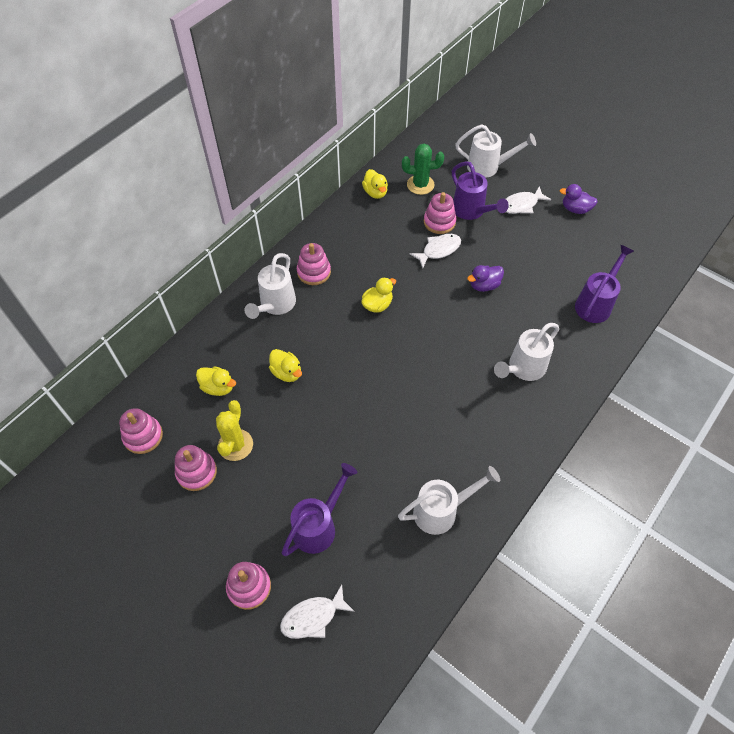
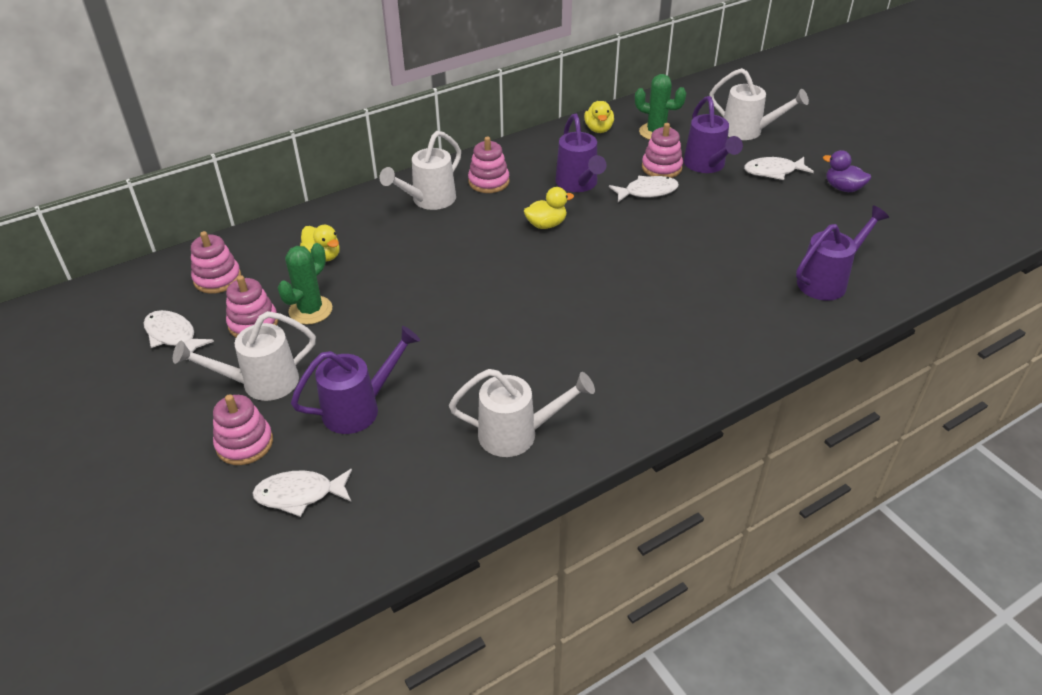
camera: 20 degrees right, 15 degrees down
yellow cactus [216,400,253,461] -> green cactus [278,243,332,325]
yellow duck [269,349,302,382] -> none
purple duck [467,265,504,292] -> none
white watering can [494,323,559,381] -> white watering can moved to [173,311,316,401]
none -> white fish [144,310,214,360]
none -> purple watering can [555,114,606,192]

